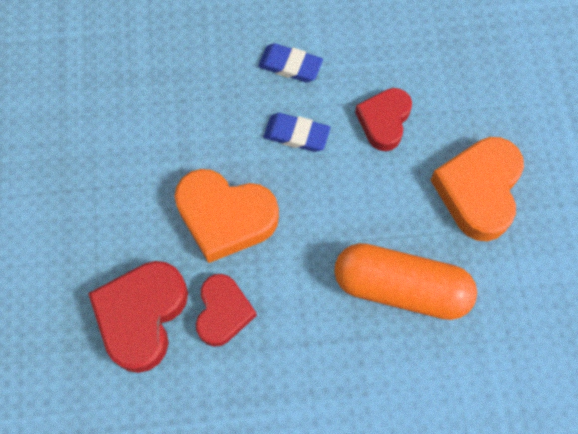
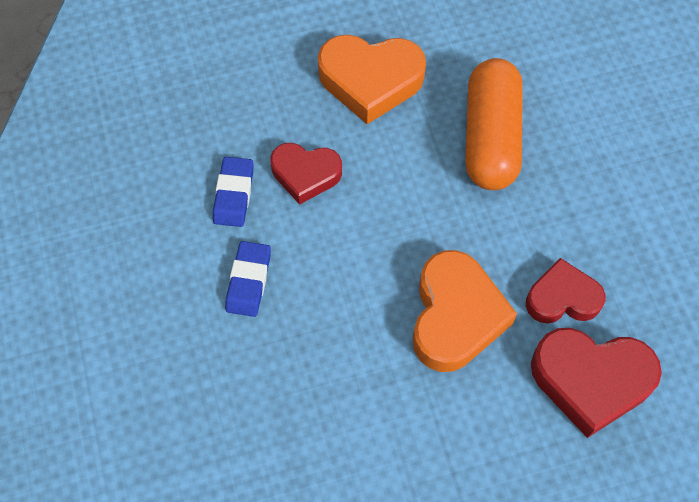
camera: 100 degrees left, 5 degrees down
blue eraser [264,113,331,152] -> blue eraser moved to [213,157,254,227]

